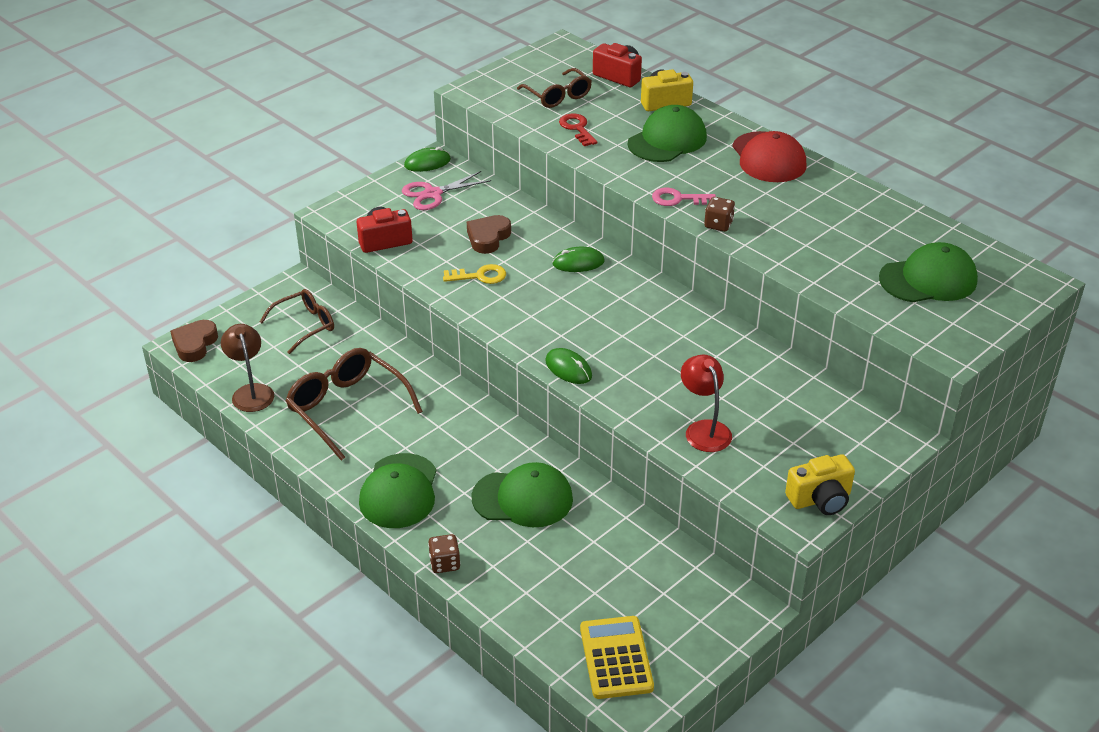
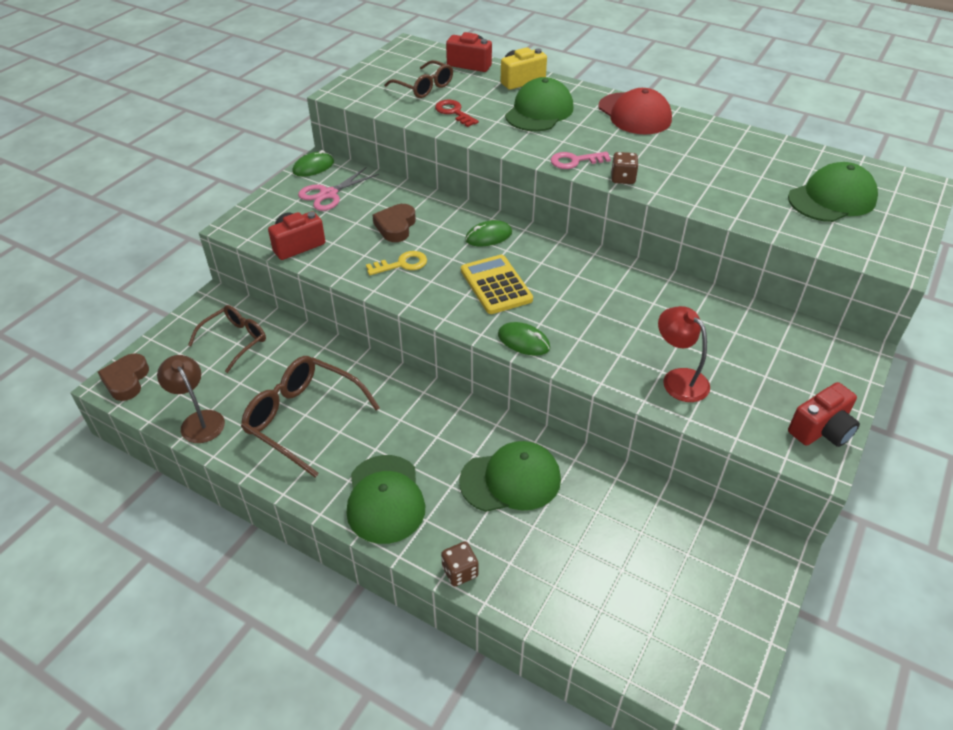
camera: 15 degrees left, 5 degrees up
yellow calculator [580,616,654,699] -> yellow calculator moved to [461,255,533,314]
yellow camera [785,454,855,515] -> red camera [788,382,860,447]

